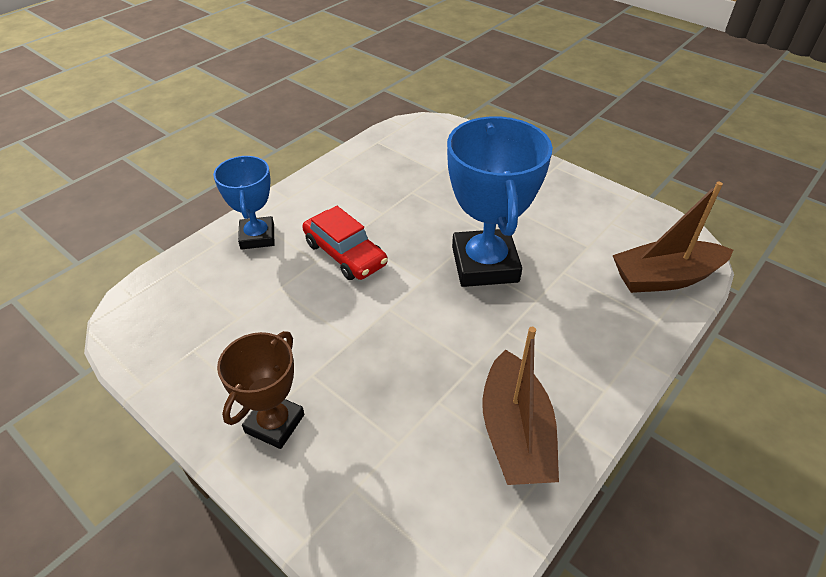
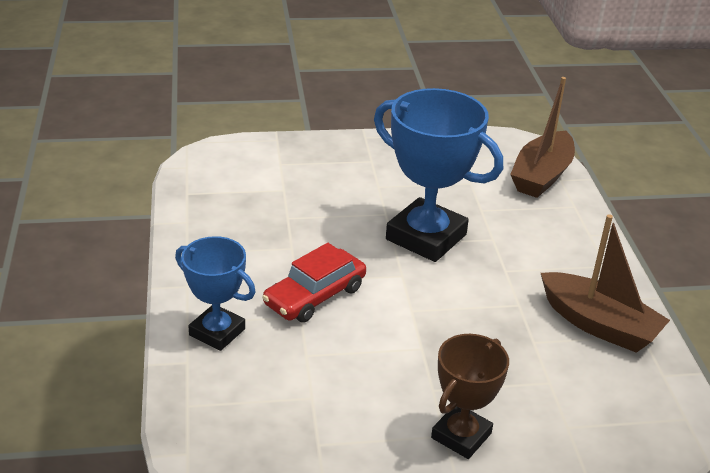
camera: 50 degrees left, 10 degrees down
brown trophy [217,331,304,449] -> brown trophy turned 60 degrees clockwise [431,334,509,459]
red car [302,206,388,280] -> red car turned 135 degrees clockwise [262,243,366,323]

